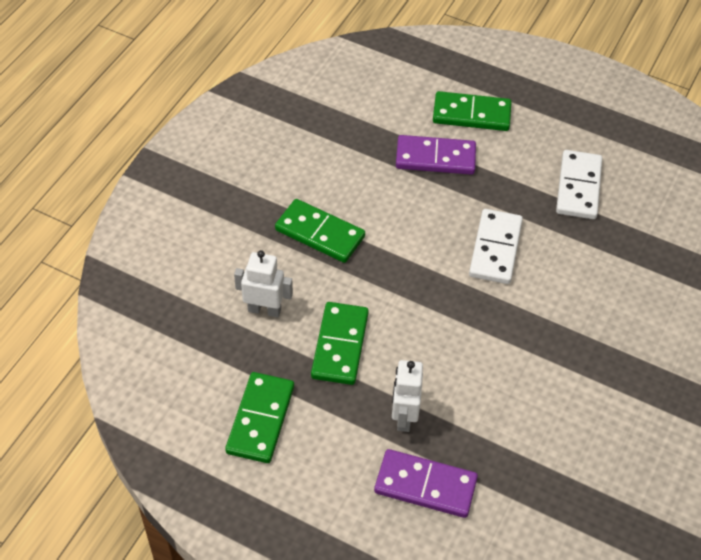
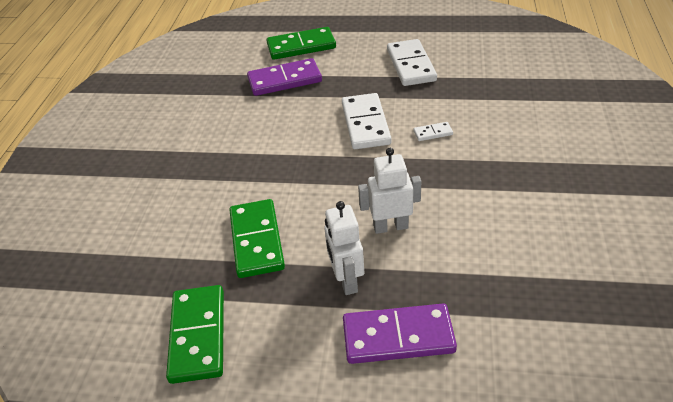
camera: 15 degrees left, 10 degrees down
white robot [234,250,293,317] -> white robot moved to [358,148,421,234]
green domino [275,199,365,263] -> none
none -> white domino [413,122,453,141]

